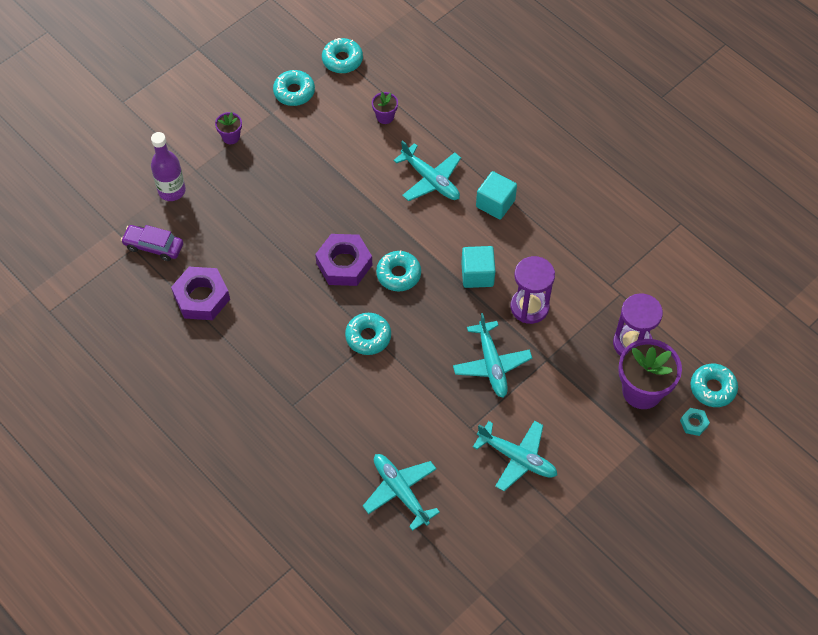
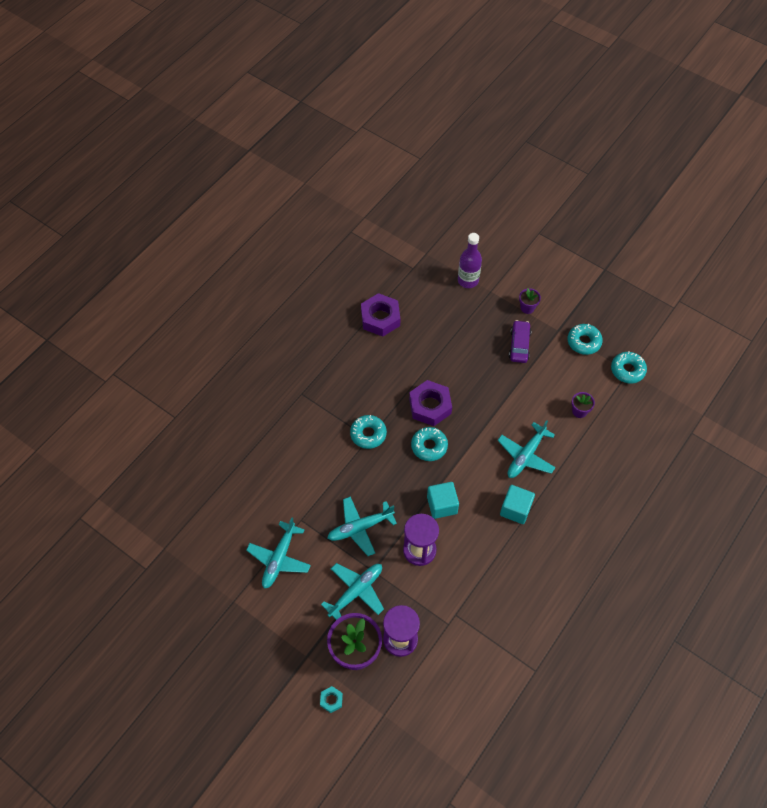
camera: 80 degrees right, 0 degrees up
purple car [121,225,183,261] -> purple car moved to [509,320,531,363]
turquoise plane [363,454,440,531] -> turquoise plane moved to [321,563,384,620]
turquoise donut [690,364,738,407] -> none

